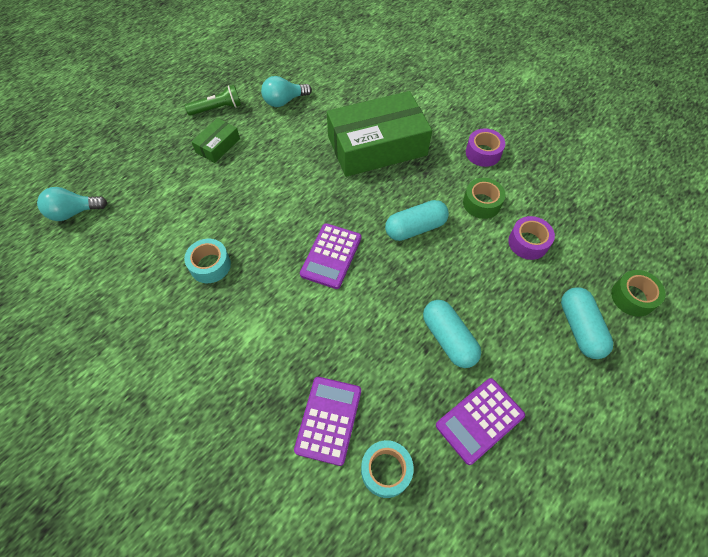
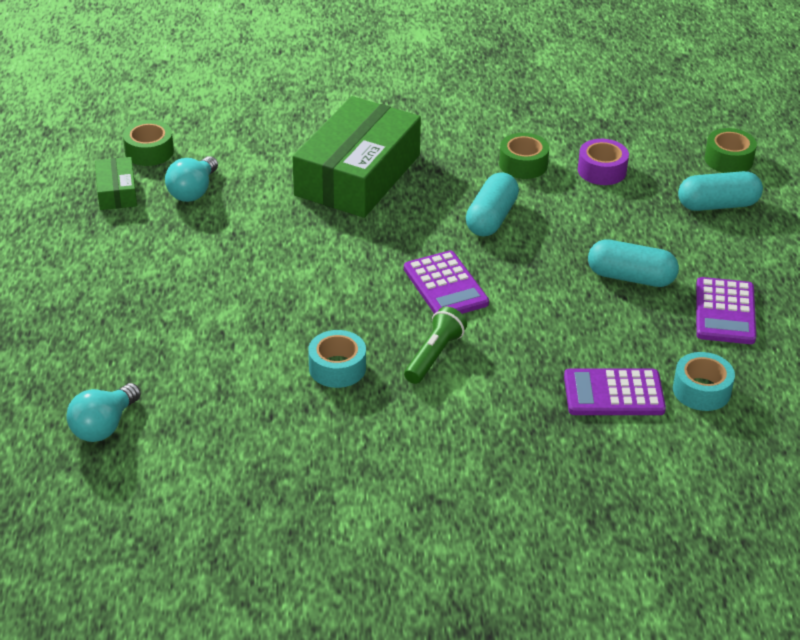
camera: 45 degrees left, 20 degrees down
green flashlight [185,85,241,116] -> green flashlight moved to [404,307,467,384]
green box [191,118,240,163] -> green box moved to [95,157,137,210]
purple calculator [294,377,361,466] -> purple calculator turned 60 degrees counterclockwise [564,368,666,415]
purple tape [466,128,505,167] -> none
turquoise capsule [561,287,613,359] -> turquoise capsule turned 45 degrees counterclockwise [678,171,763,211]
none -> green tape [123,120,174,166]

